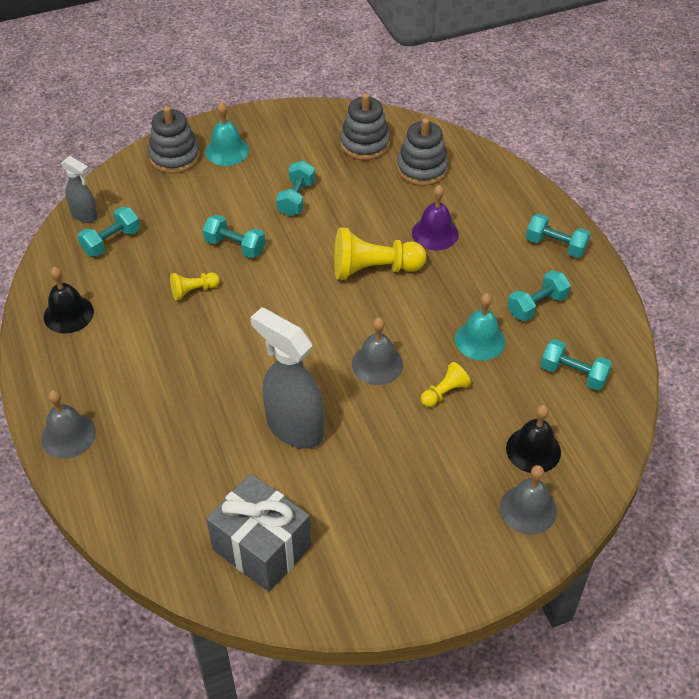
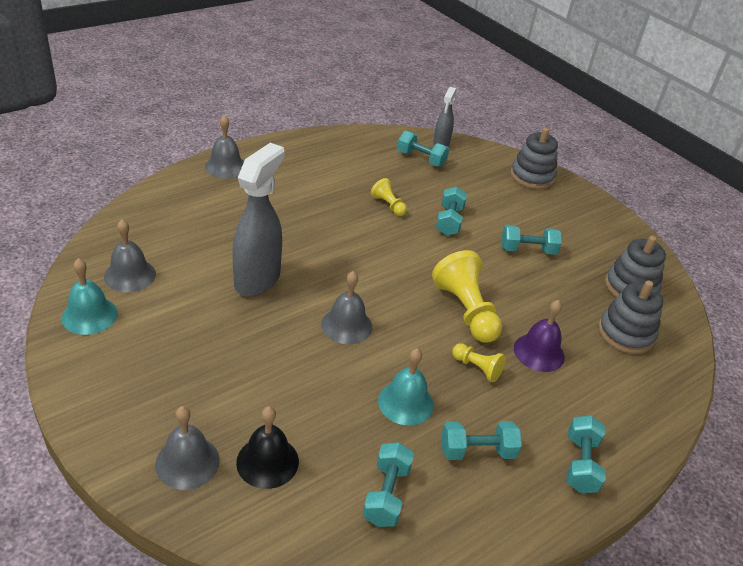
camera: 70 degrees right, 10 degrees down
black bell [44,267,94,334] -> none
turquoise bell [205,102,249,166] -> turquoise bell moved to [61,258,118,335]
grey gift [206,474,311,592] -> grey bell [104,219,156,292]
yellow pawn [421,362,471,407] -> yellow pawn moved to [452,343,506,383]
turquoise dumbbell [508,270,571,321] -> turquoise dumbbell turned 45 degrees counterclockwise [441,421,522,460]

